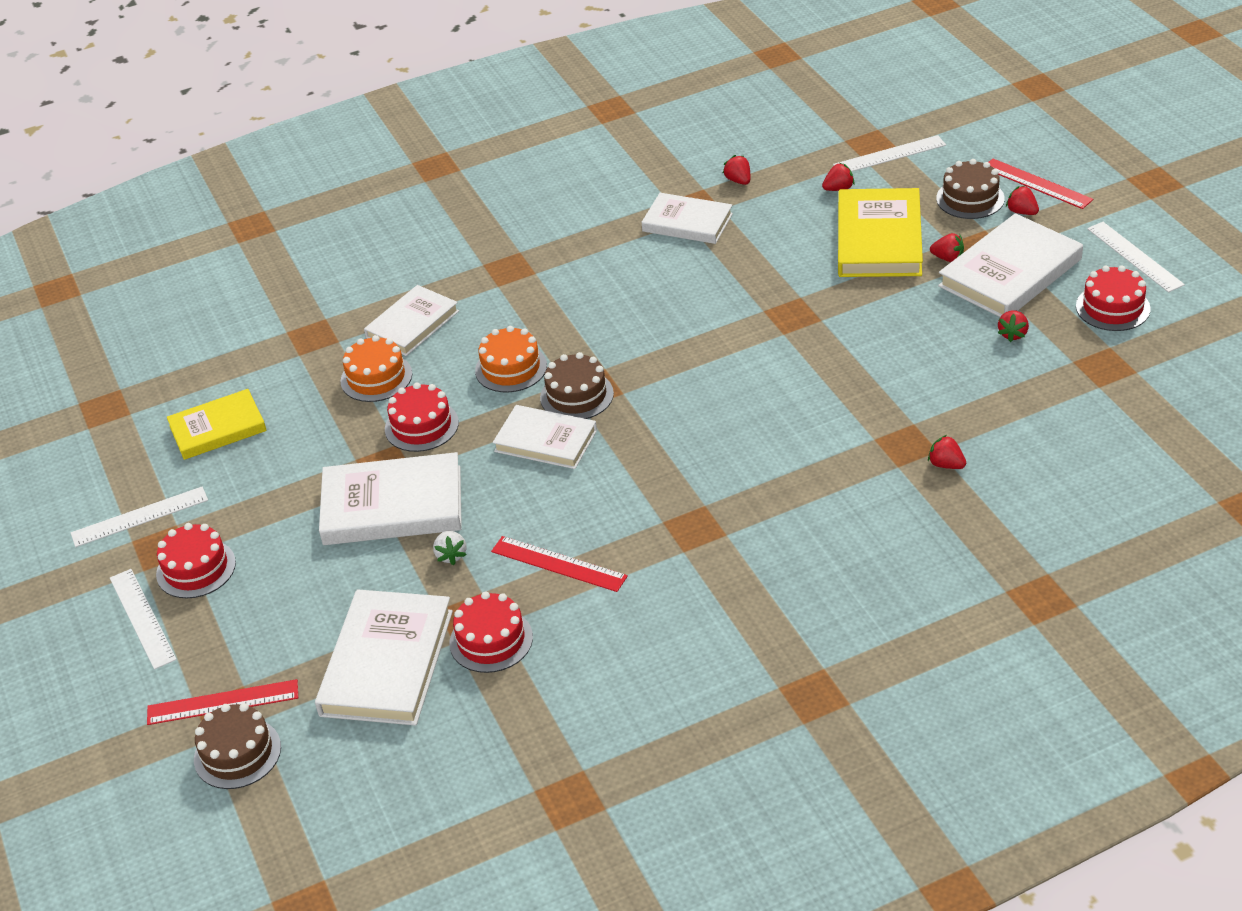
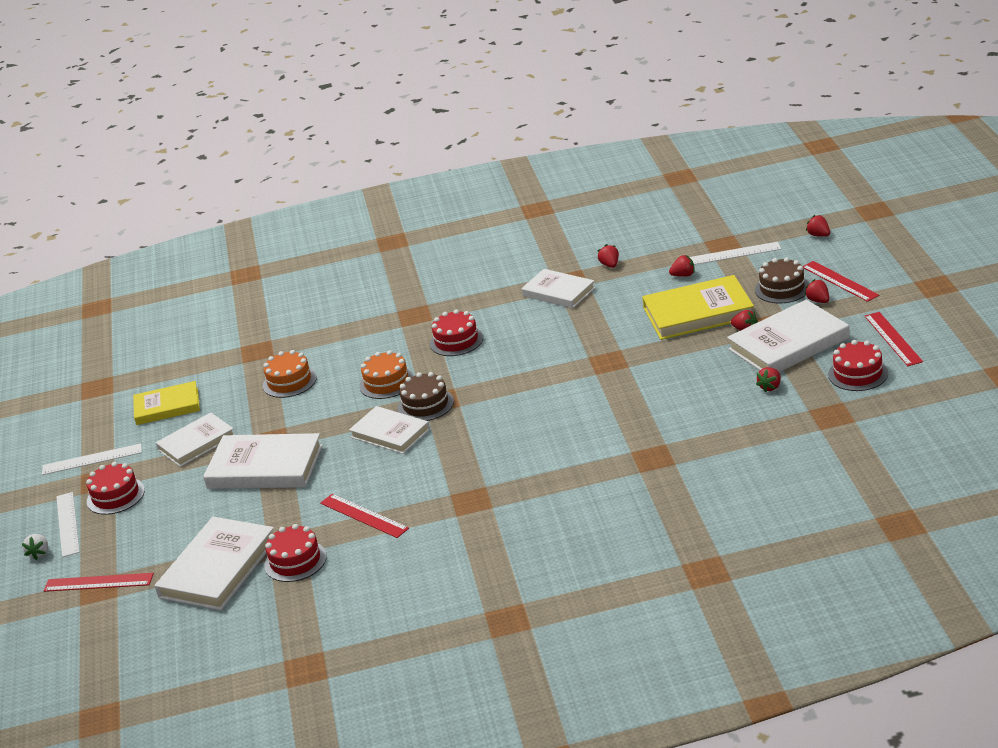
camera: 15 degrees right, 10 degrees down
brown cake [194,703,281,789] -> none
white book [364,285,459,356] -> white book moved to [156,412,234,467]
red cake [385,383,459,452] -> red cake moved to [430,309,483,356]
white strawberry [433,531,467,565] -> white strawberry moved to [22,534,48,560]
yellow book [838,188,923,277] -> yellow book turned 60 degrees clockwise [642,275,754,340]
red strawberry [928,435,966,469] -> red strawberry moved to [806,215,830,237]
white ruler [1087,222,1185,293] -> red ruler [865,312,923,366]

